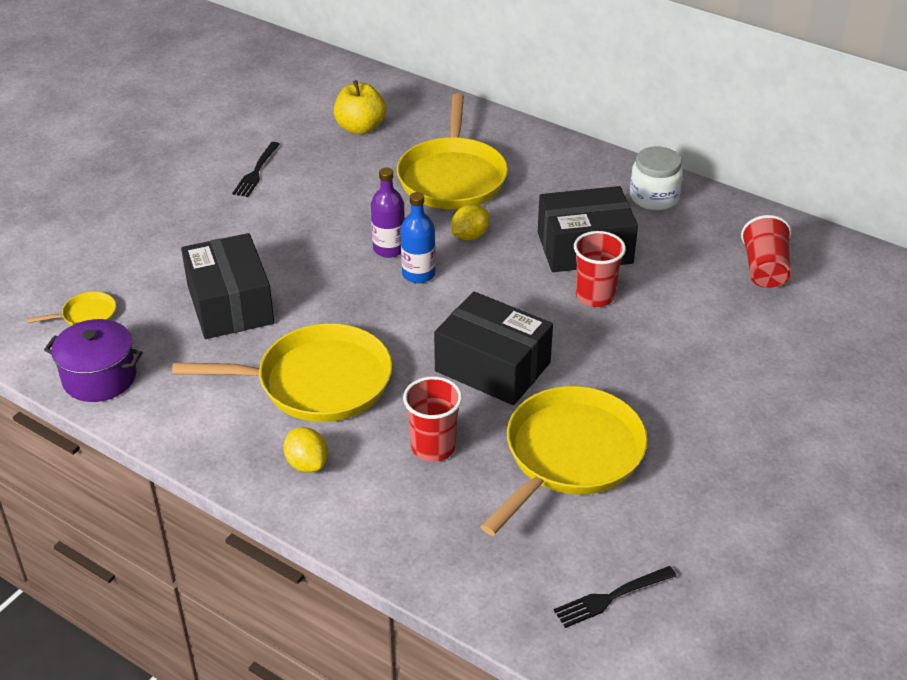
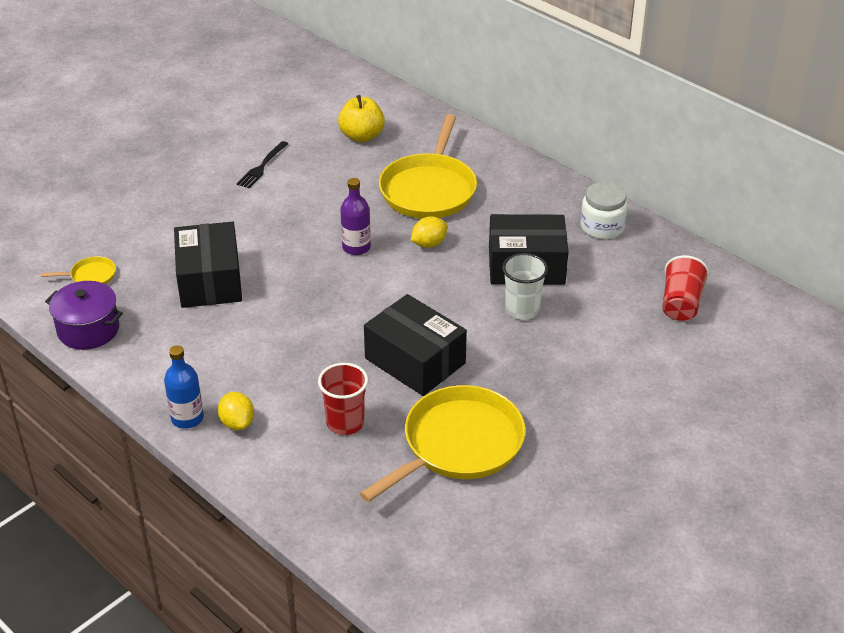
camera: 10 degrees right, 0 degrees up
yellow pan [172,323,392,422] -> none
blue bottle [401,192,436,283] -> blue bottle moved to [164,345,204,429]
black fork [554,566,676,628] -> none
red cup [574,231,626,307] -> white cup [502,253,548,320]

